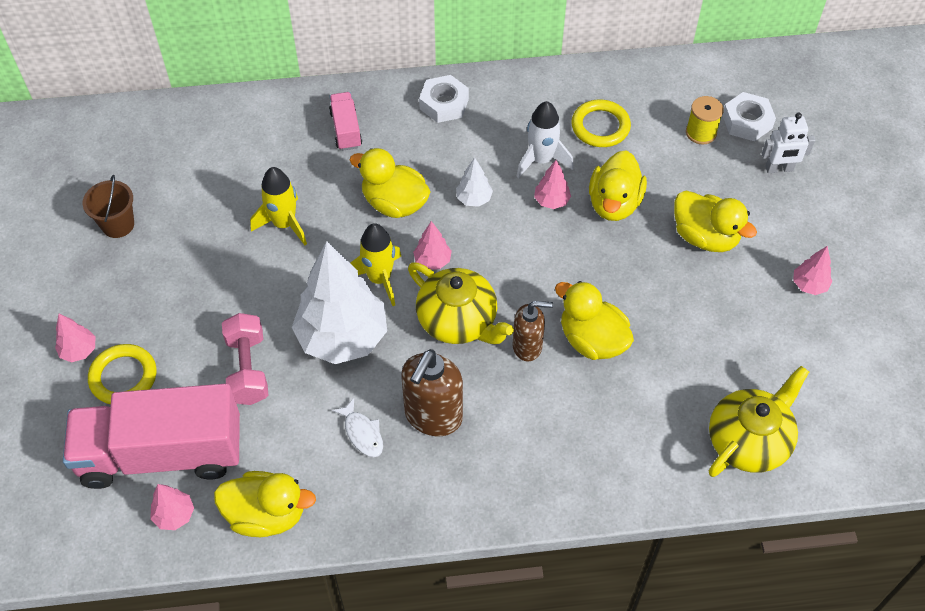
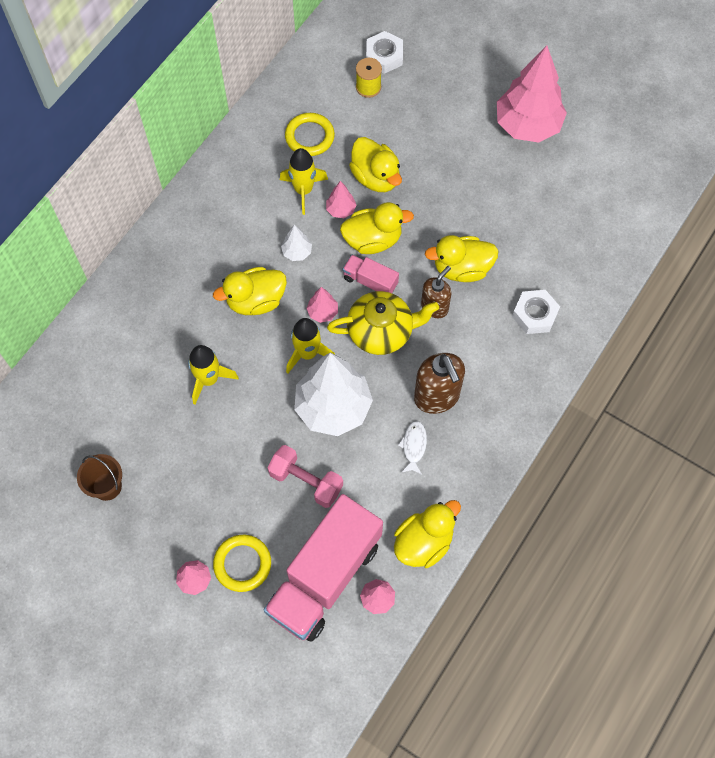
camera: 50 degrees left, 10 degrees up
pink truck [329,92,362,151] -> pink truck moved to [343,255,399,293]
white fish [332,398,383,457] -> white fish turned 90 degrees counterclockwise [398,421,427,475]
white nut [419,75,469,123] -> white nut moved to [512,290,560,334]
white rocket [516,101,573,178] -> yellow rocket [280,148,328,215]
yellow duck [674,191,757,252] -> yellow duck moved to [340,202,414,254]
yellow teapot [709,366,809,477] -> none
white robot [762,113,815,173] -> none
pink tree [793,246,833,295] -> pink tree [497,45,567,143], size x2.35

